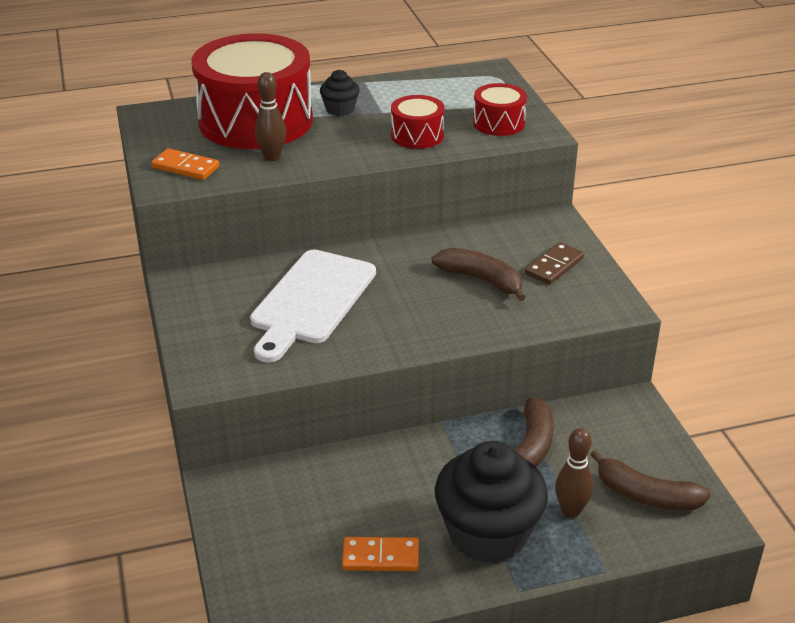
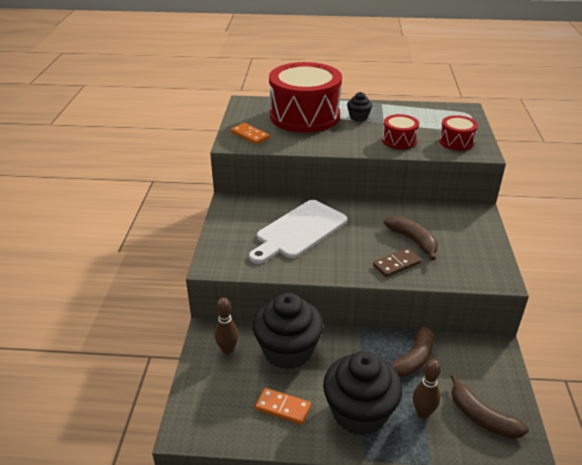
camera: 20 degrees right, 0 degrees up
brown bowling pin [255,72,286,161] -> brown bowling pin moved to [214,297,238,354]
brown domino [525,242,584,285] -> brown domino moved to [373,248,421,277]
none -> black cupcake [253,293,324,370]

